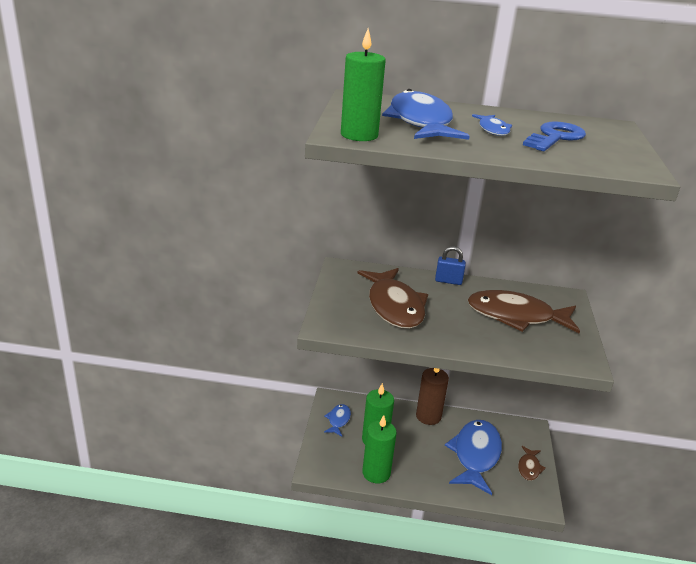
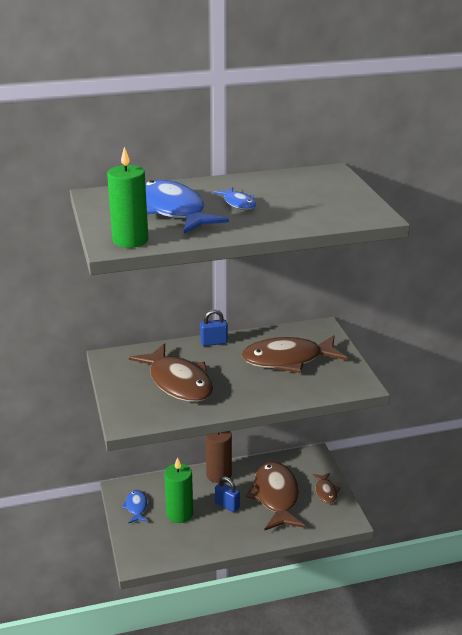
camera: 20 degrees left, 0 degrees up
green candle [362,415,397,483] -> none
blue fish [445,420,502,495] -> brown fish [246,462,305,531]
blue key [523,122,586,151] -> none
none -> blue padlock [215,477,240,512]

